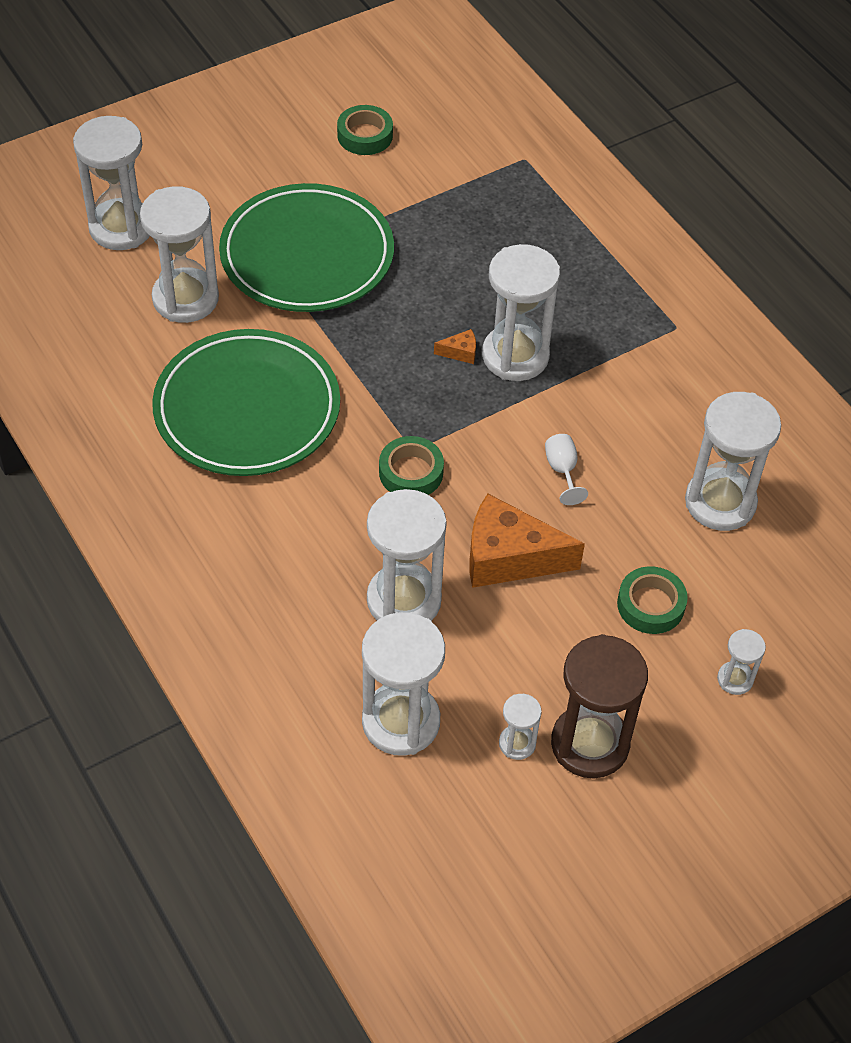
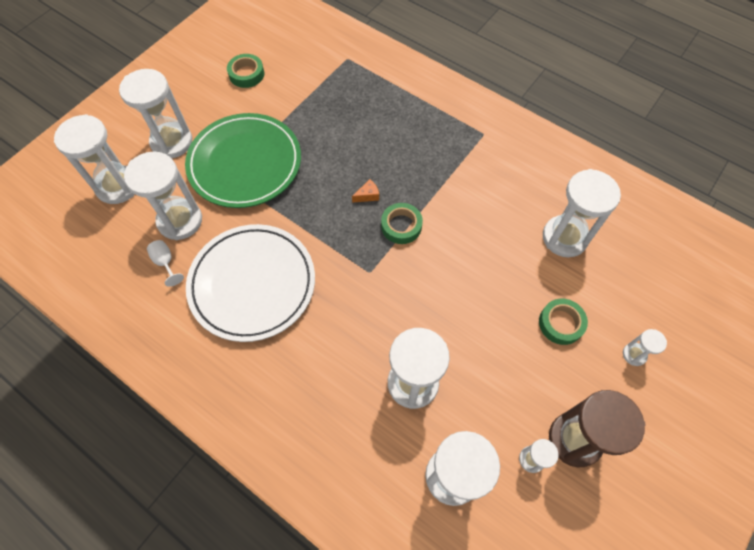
camera: 20 degrees left, 10 degrees up
green plate [152,329,340,476] -> white plate [186,224,315,342]
green tape [379,436,444,495] -> green tape moved to [381,203,423,244]
orange cheese [470,494,585,588] -> none
white hourglass [482,244,560,381] -> white hourglass moved to [119,69,192,158]
white goblet [545,434,588,505] -> white goblet moved to [147,240,184,287]

